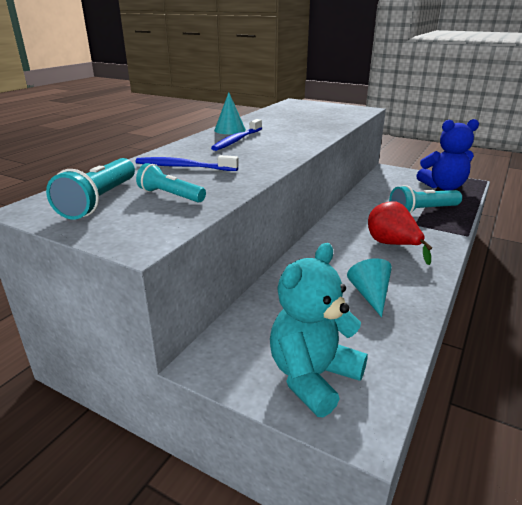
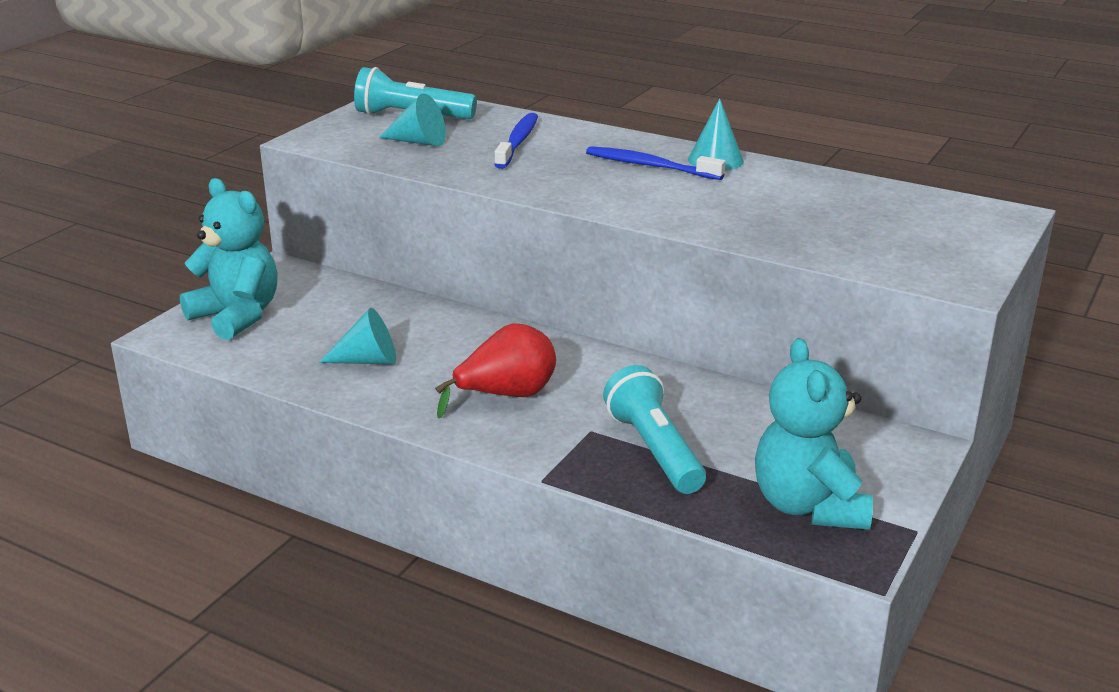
camera: 90 degrees right, 0 degrees up
turquoise flashlight [136,163,206,202] -> turquoise cone [379,94,446,146]
blue teddy bear [416,119,479,191] -> turquoise teddy bear [755,338,873,530]

